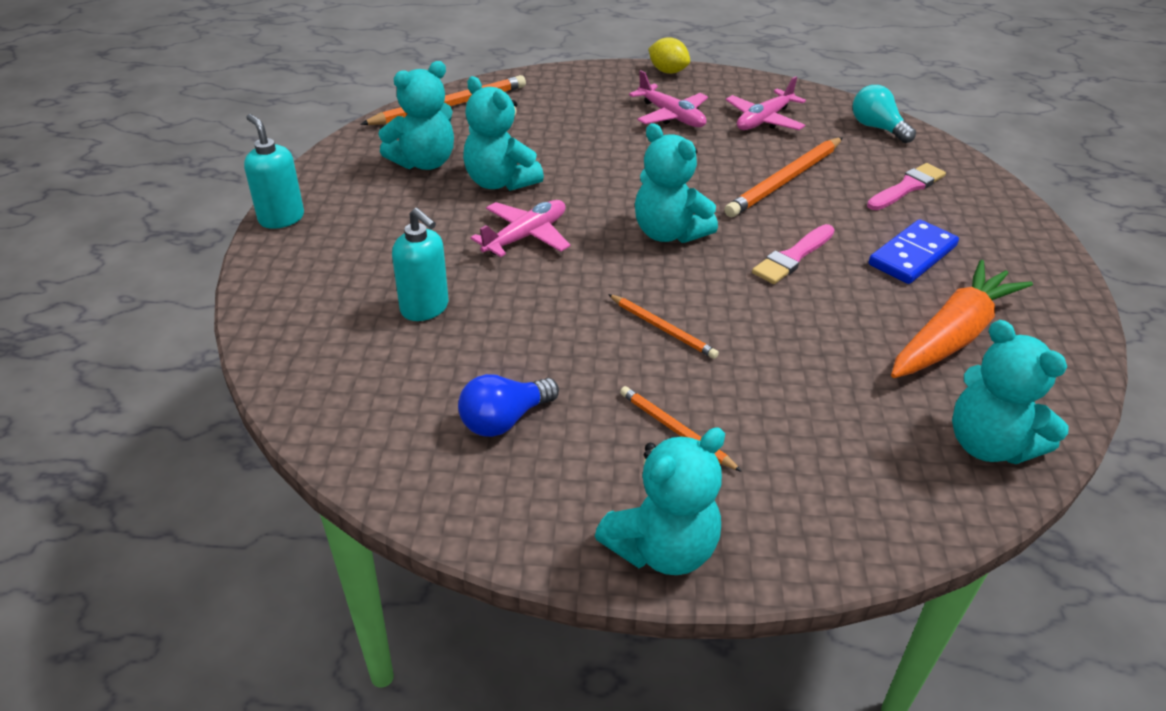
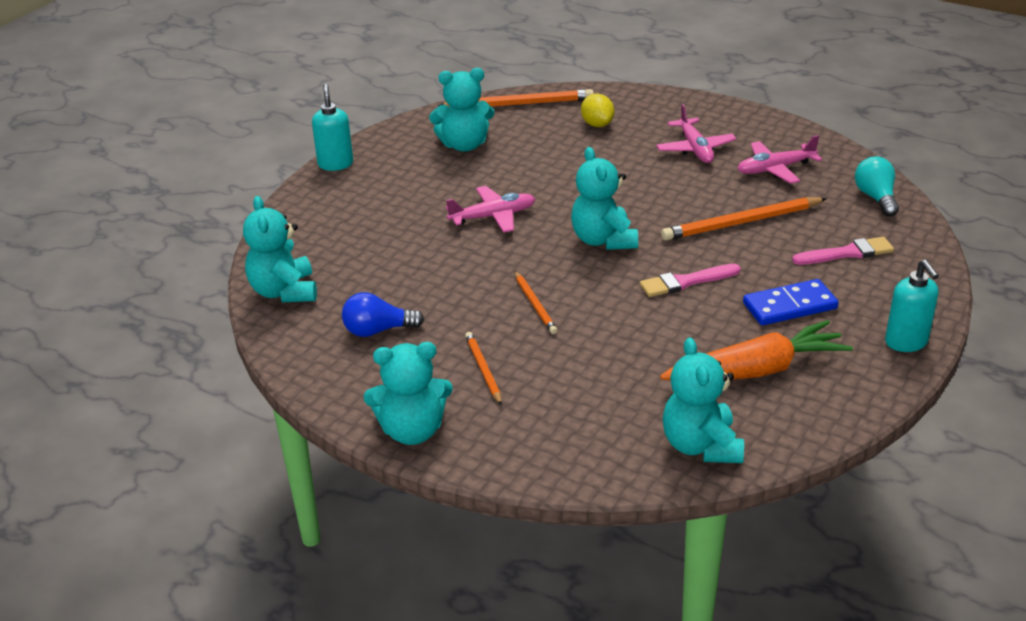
camera: 30 degrees right, 5 degrees down
turquoise soap dispenser [392,208,449,321] -> turquoise soap dispenser moved to [885,259,939,352]
turquoise teddy bear [463,76,544,191] -> turquoise teddy bear moved to [243,196,317,303]
yellow lemon [648,37,690,74] -> yellow lemon moved to [581,94,614,127]

